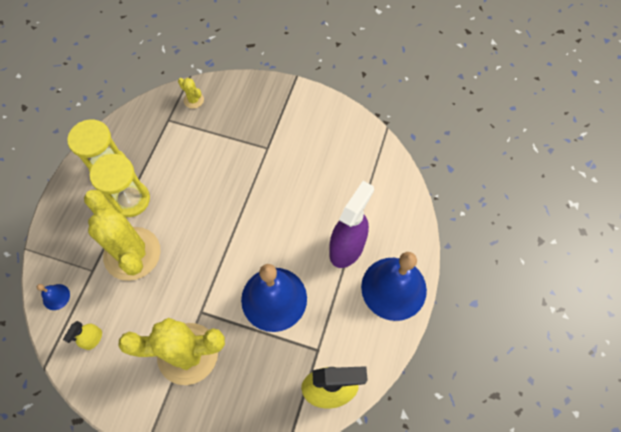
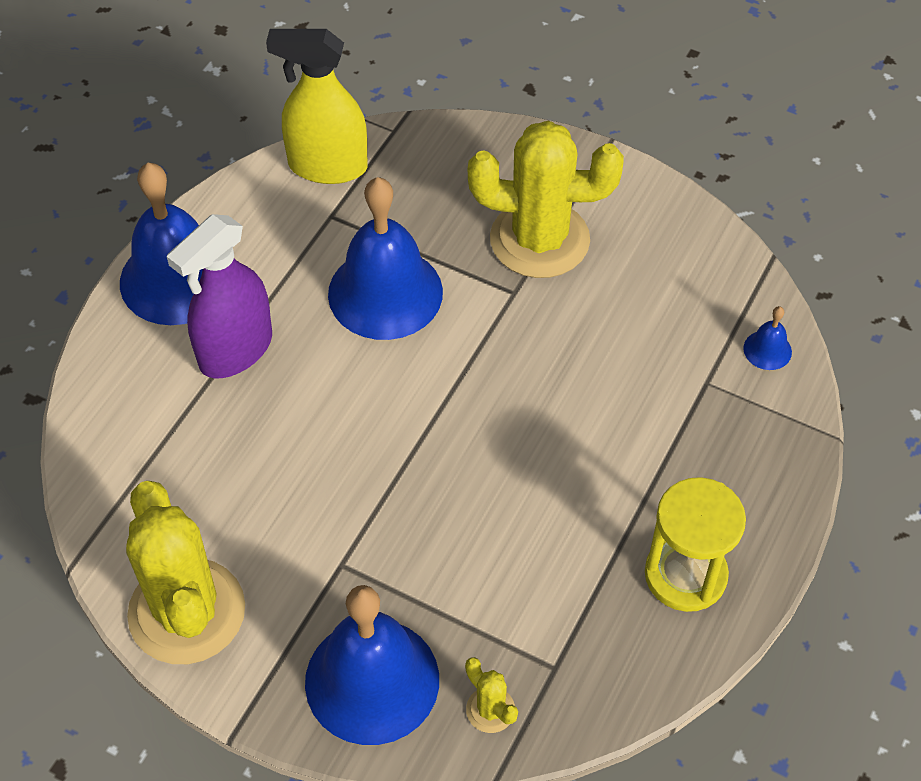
camera: 170 degrees left, 10 degrees down
yellow spray bottle [63,321,102,350] -> none
yellow cactus [84,190,161,281] -> yellow cactus moved to [126,481,245,664]
yellow hourglass [90,154,150,217] -> none
none -> blue bell [305,585,439,745]

